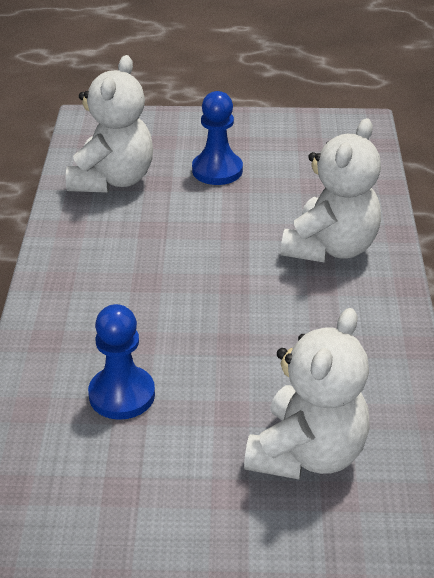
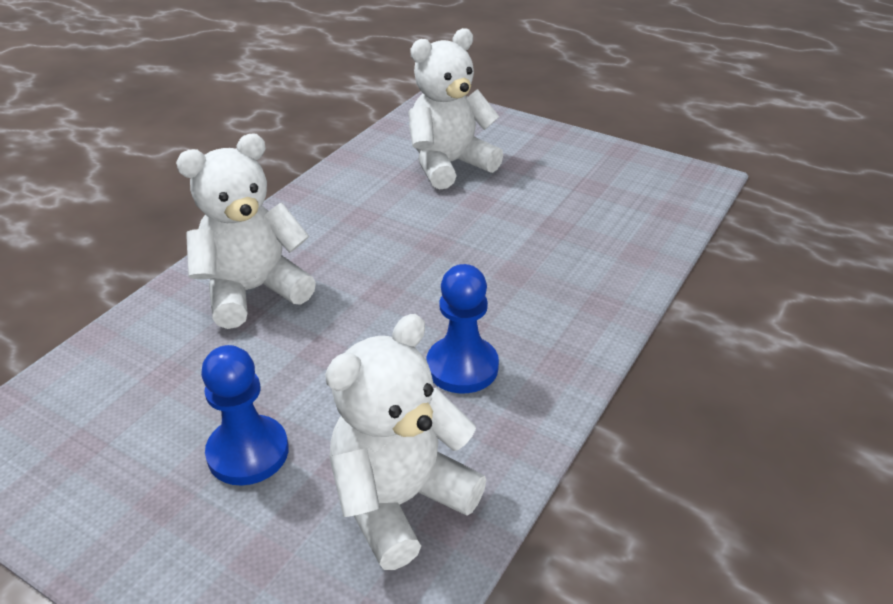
camera: 150 degrees left, 0 degrees up
blue pawn [88,304,155,420] -> blue pawn moved to [426,264,499,393]

